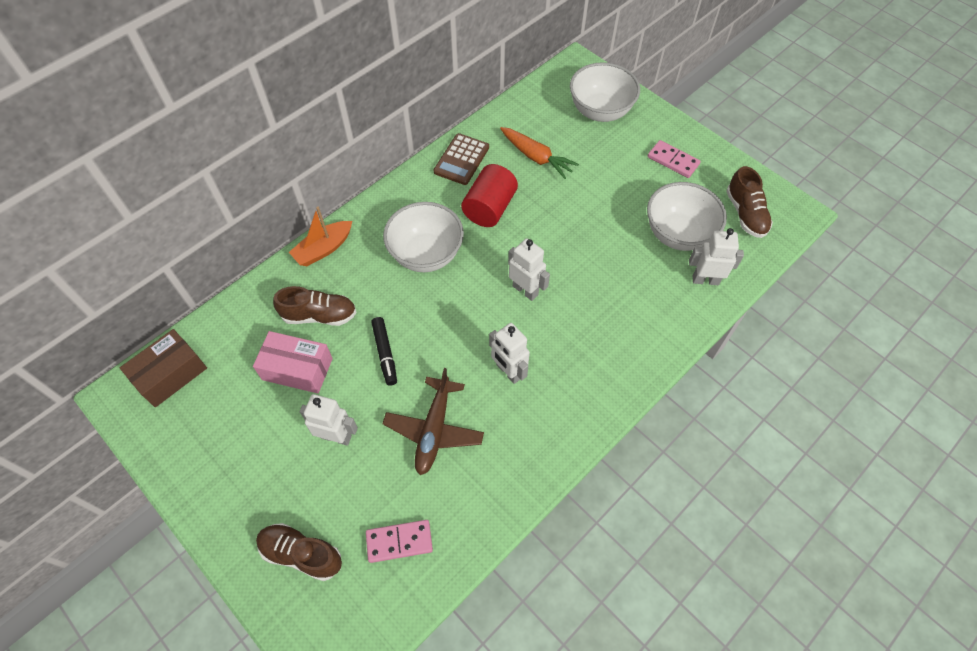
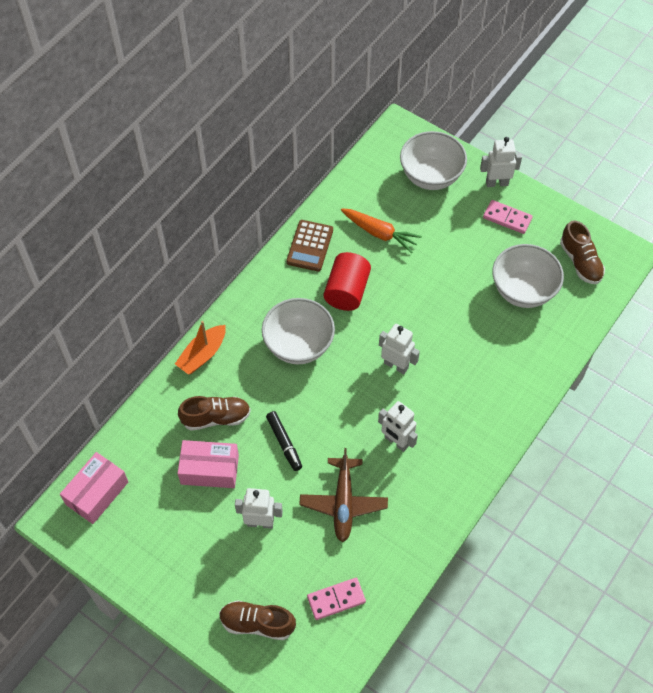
camera: 10 degrees left, 0 degrees up
brown box [120,329,207,407] -> pink box [60,452,128,524]
white robot [689,228,744,285] -> white robot moved to [480,137,522,187]

